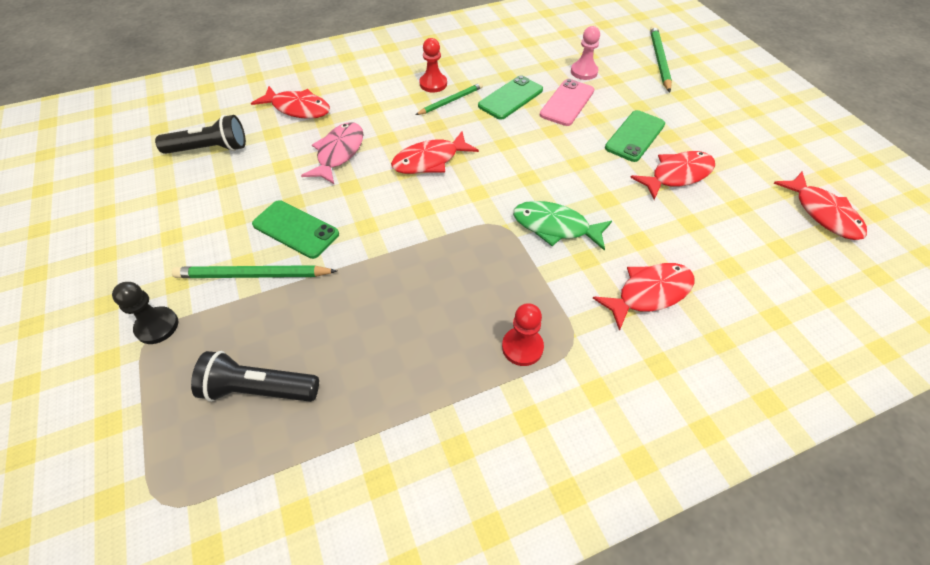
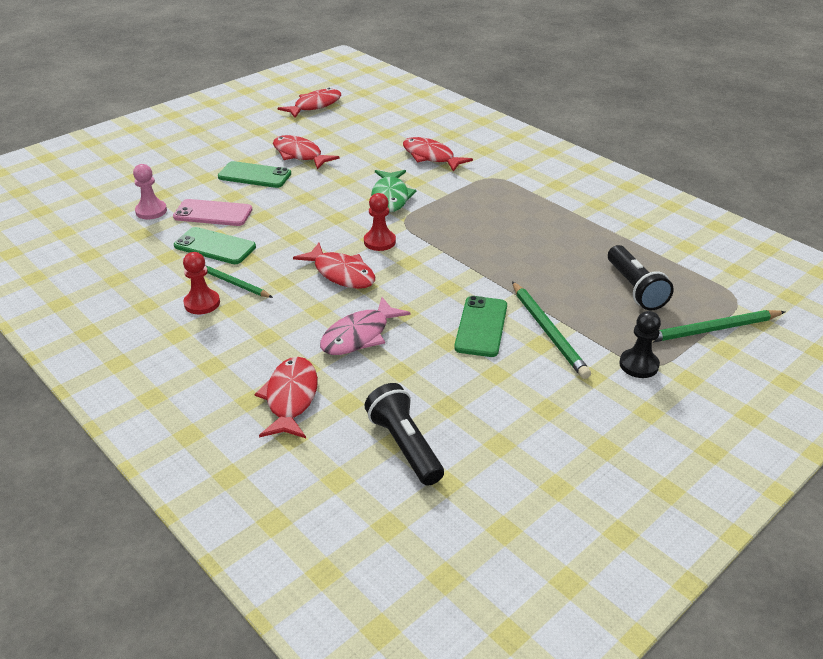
camera: 110 degrees left, 15 degrees down
pink fish [301,122,363,184] -> pink fish turned 45 degrees counterclockwise [320,297,411,355]
red pawn [502,303,544,366] -> red pawn moved to [364,193,396,251]
green pencil [650,25,672,92] -> green pencil moved to [652,310,785,343]

